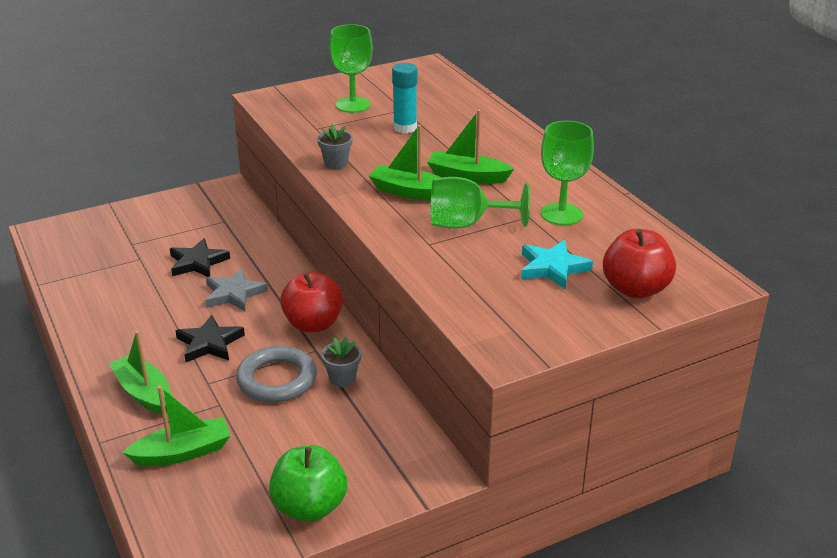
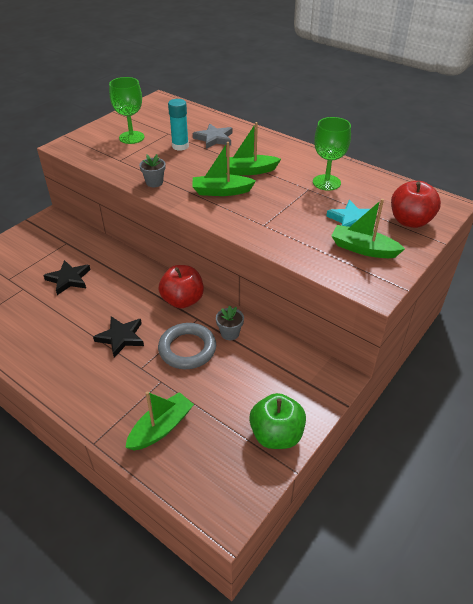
camera: 25 degrees left, 10 degrees up
green boat [109,331,171,415] -> green boat moved to [331,199,405,258]
grey star [205,268,268,311] -> grey star moved to [193,123,232,149]
green goblet [431,177,530,229] -> none

